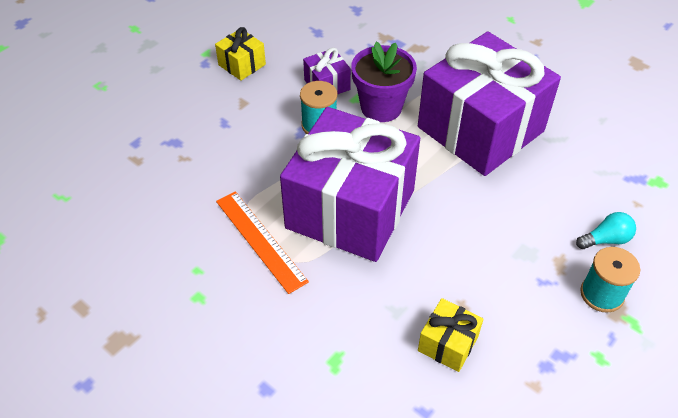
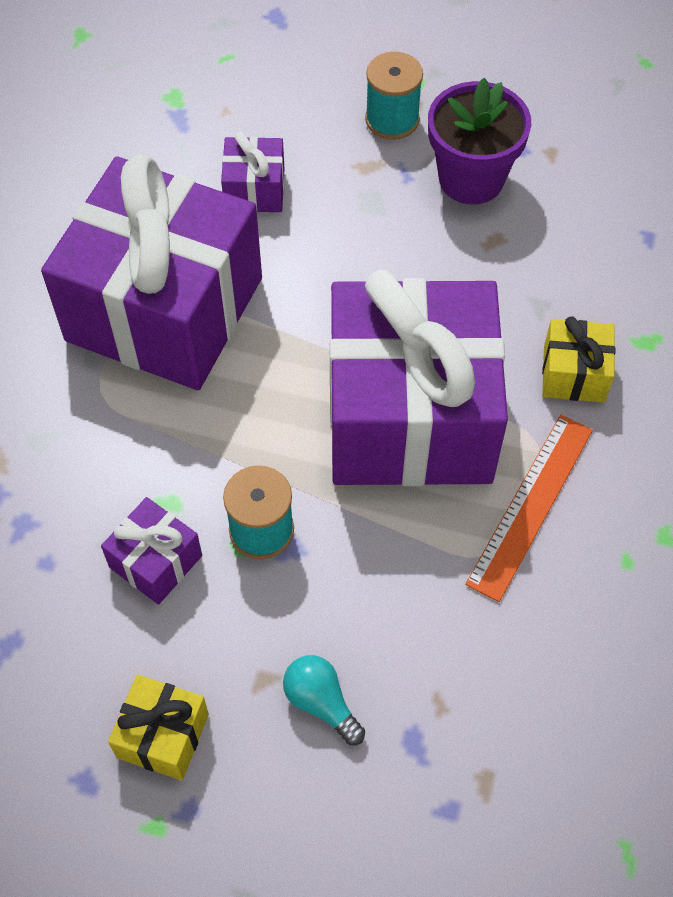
camera: 115 degrees left, 10 degrees up
purple flower pot [351,42,417,122] -> purple flower pot moved to [428,78,531,205]
yellow gift [418,298,484,372] -> yellow gift moved to [542,316,615,403]
turquoise light bulb [576,212,636,249] -> turquoise light bulb moved to [283,655,365,745]
none -> purple gift [221,132,284,212]

